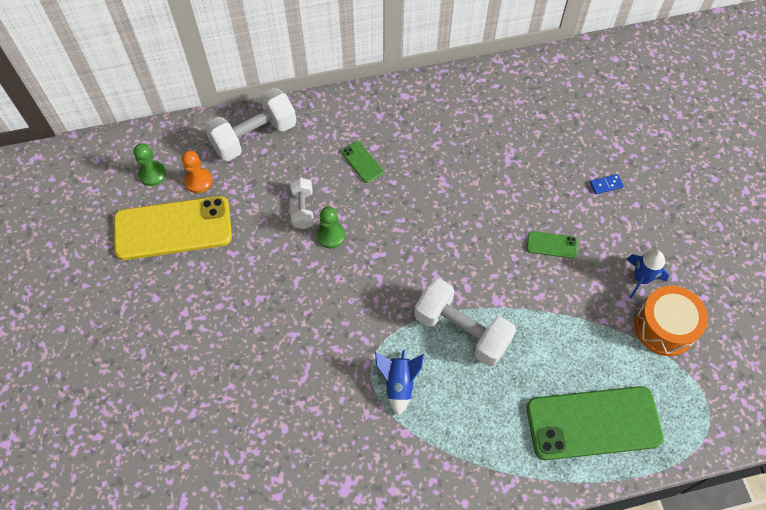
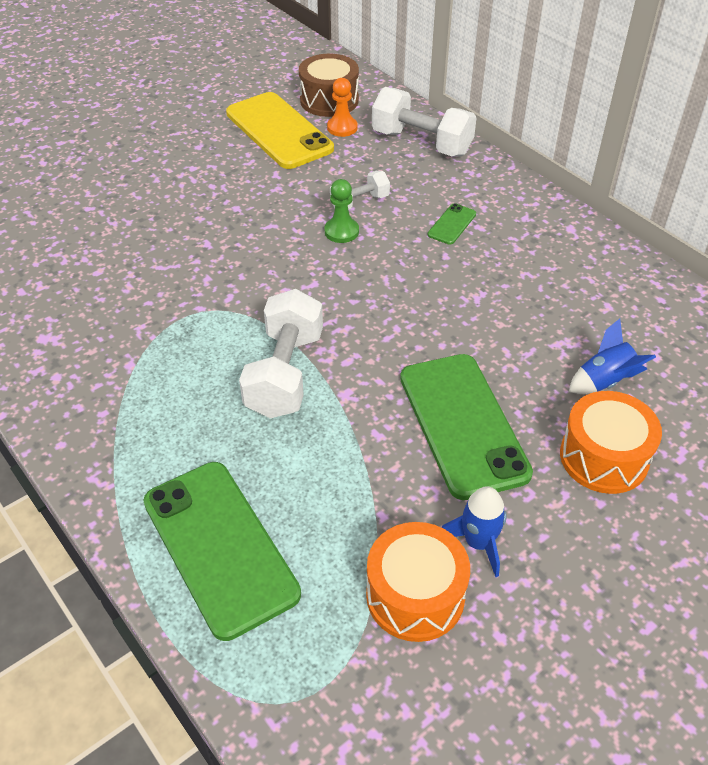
camera: 65 degrees right, 15 degrees down
green pawn [133,143,167,186] -> brown drum [299,54,359,117]
blue rocket [375,350,424,416] -> blue rocket moved to [569,319,656,394]
green phone [527,231,577,258] -> green phone [400,354,533,500], size x2.35
blue domino [590,174,624,194] -> orange drum [560,391,662,494]

